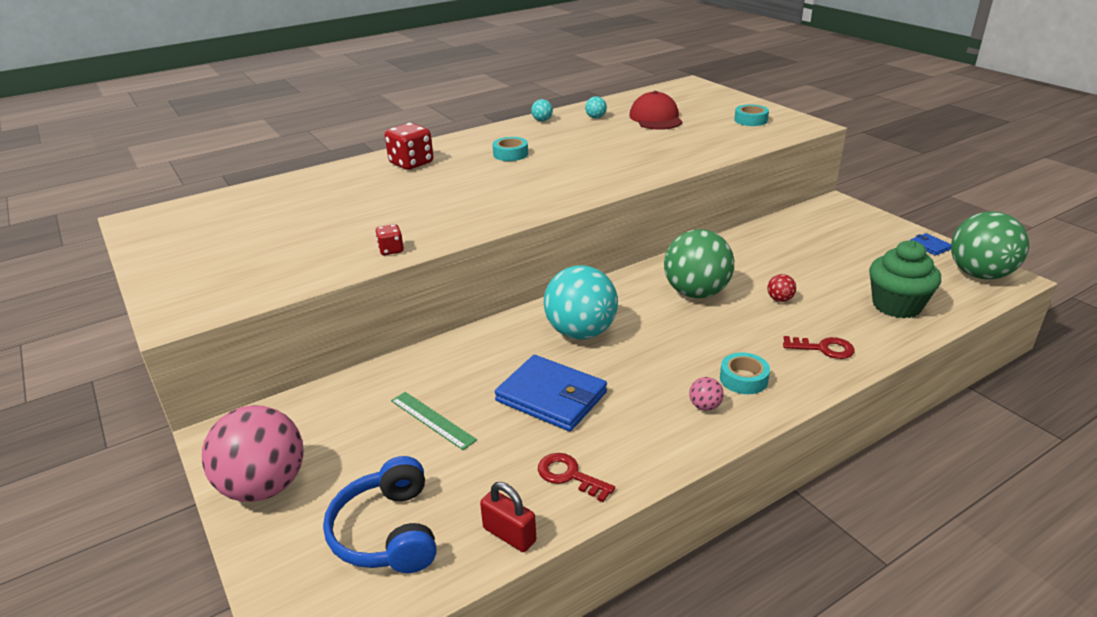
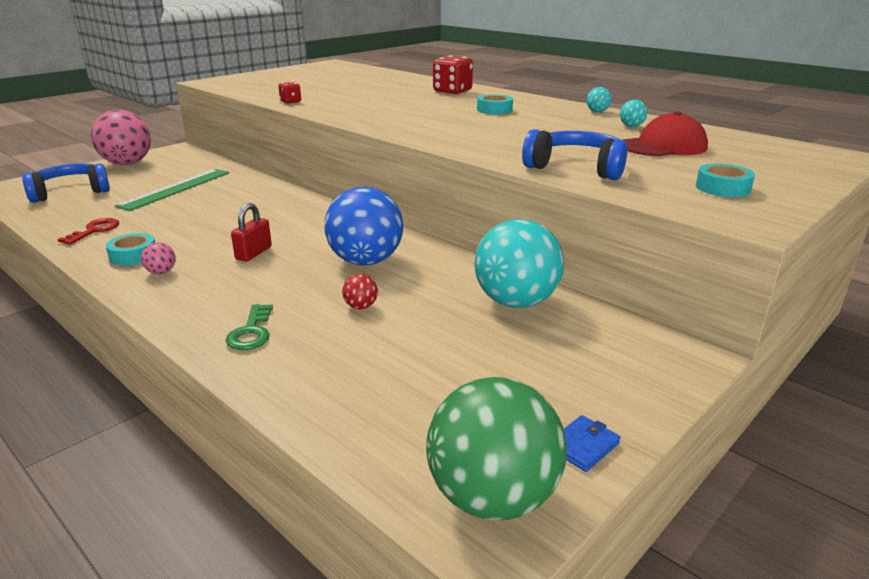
camera: 75 degrees right, 5 degrees down
green ruler [391,392,477,450] -> green ruler [115,169,229,211], size x1.61
red padlock [480,482,536,552] -> red padlock moved to [231,203,272,261]
blue wallet [495,355,607,431] -> none
turquoise ball [544,265,618,340] -> turquoise ball moved to [474,219,564,308]
green ball [664,229,734,298] -> blue ball [325,187,403,266]
turquoise tape [720,352,770,394] -> turquoise tape moved to [106,233,155,265]
red key [783,336,855,359] -> green key [226,304,273,350]
green cupcake [869,240,941,318] -> none
none -> blue headphones [522,129,627,180]

